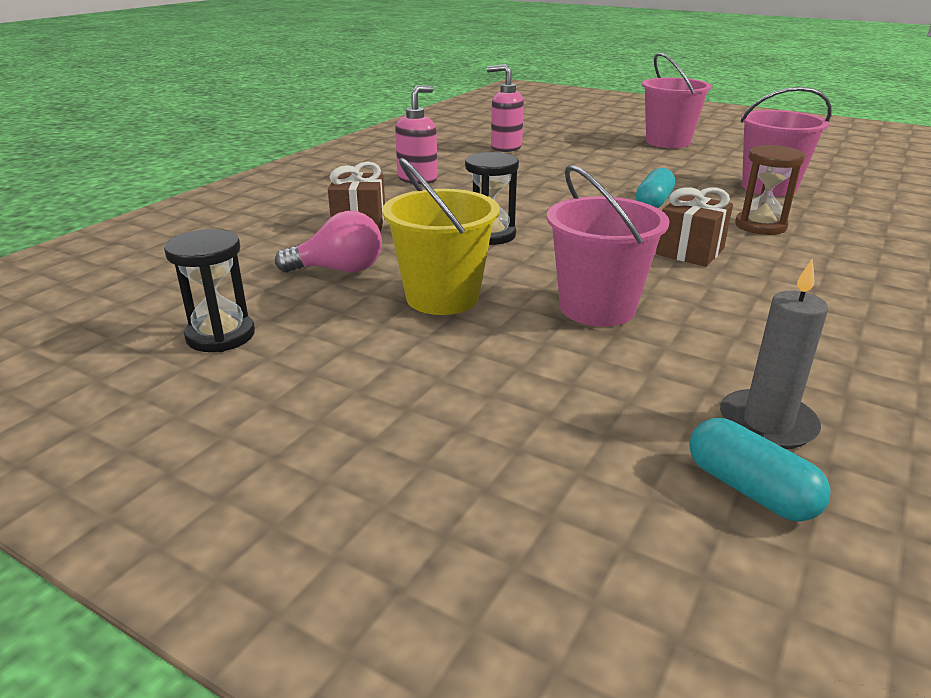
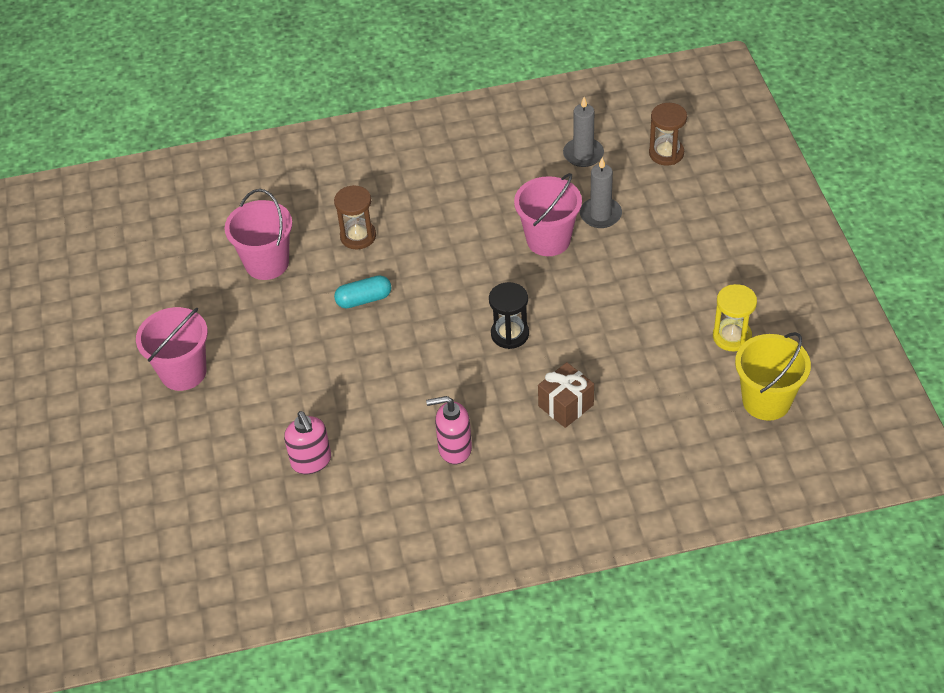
camera: 130 degrees left, 20 degrees up
black hourglass [164,229,255,352] -> yellow hourglass [713,284,757,351]
pink light bulb [275,211,382,273] -> none
yellow bucket [382,158,500,315] -> yellow bucket moved to [735,332,811,421]
brown gift [656,187,733,267] -> none
turquoise capsule [689,418,830,522] -> none
none -> grey candle [580,158,622,228]
none -> brown hourglass [649,103,687,166]

